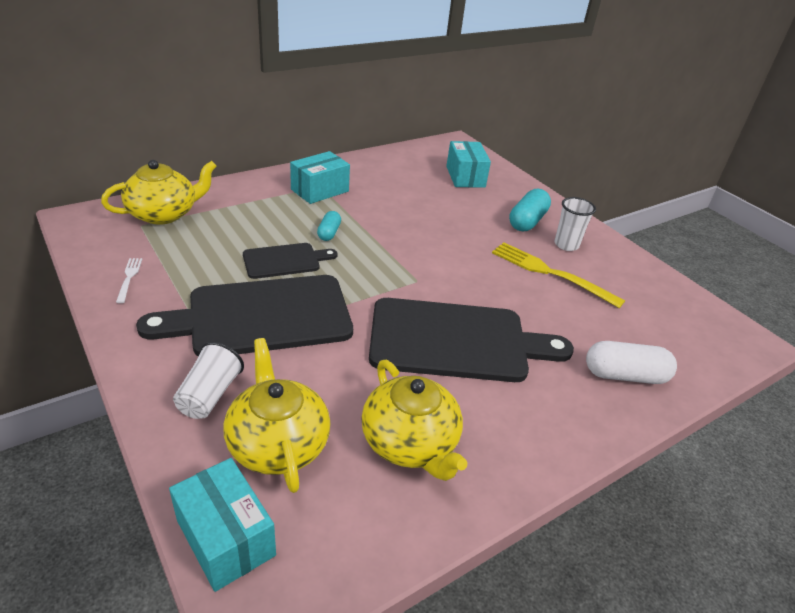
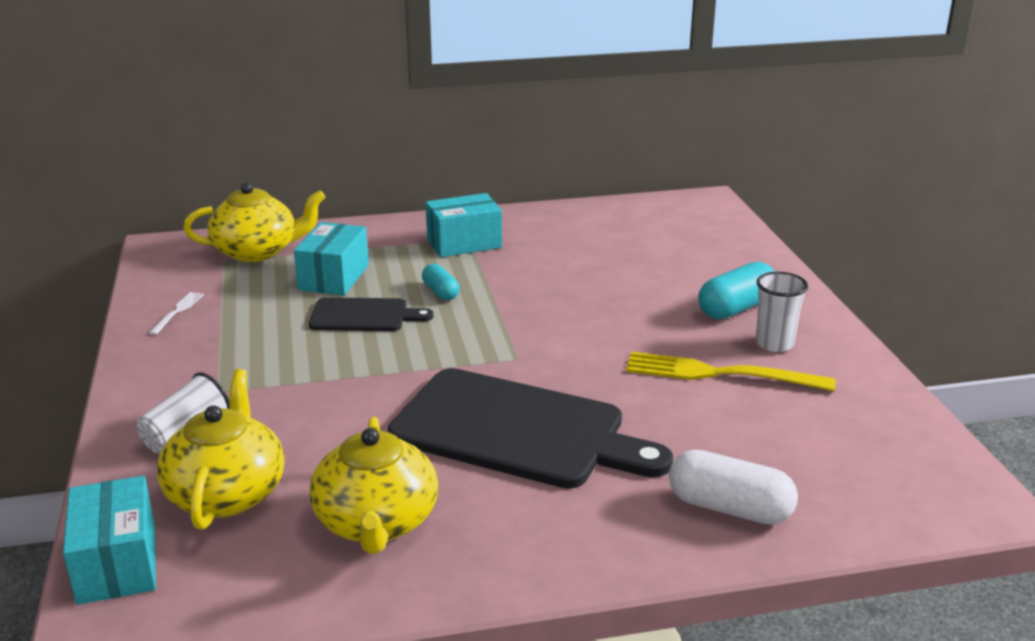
camera: 25 degrees right, 10 degrees down
black cutting board [136,275,353,356] -> none
turquoise capsule [317,211,341,241] -> turquoise capsule turned 60 degrees counterclockwise [422,264,460,300]
turquoise box [446,141,491,188] -> turquoise box moved to [294,222,369,295]
yellow fork [492,242,625,308] -> yellow fork turned 45 degrees counterclockwise [626,352,835,391]

